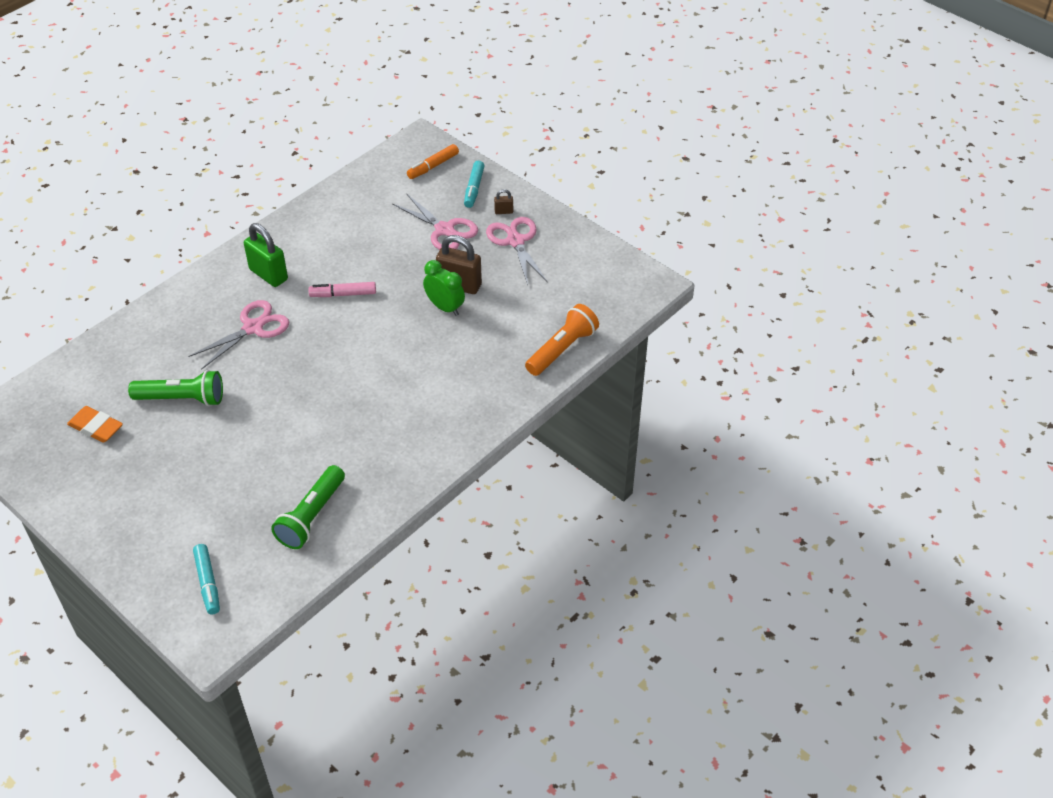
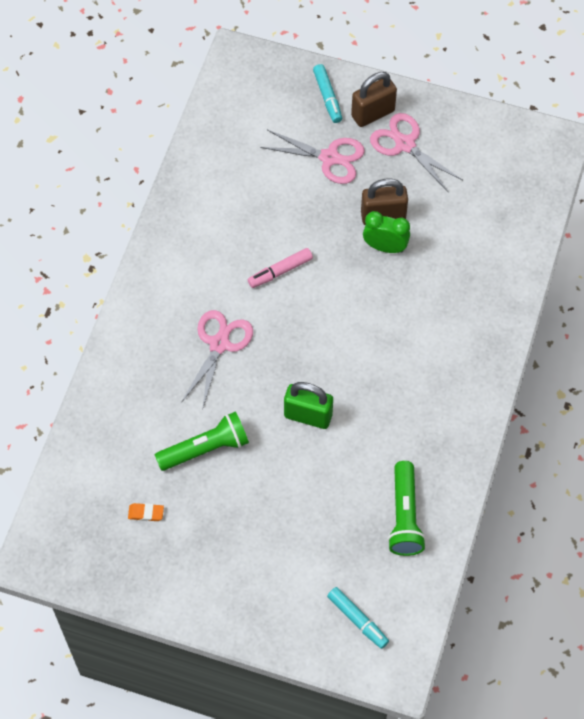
camera: 25 degrees left, 15 degrees up
orange eraser [67,406,123,443] -> orange eraser [128,503,164,521], size x0.61
green padlock [244,223,288,287] -> green padlock moved to [284,382,333,429]
orange marker [407,144,459,179] -> none
brown padlock [494,189,513,214] -> brown padlock [351,72,397,127], size x2.18
orange flashlight [525,304,599,376] -> none

